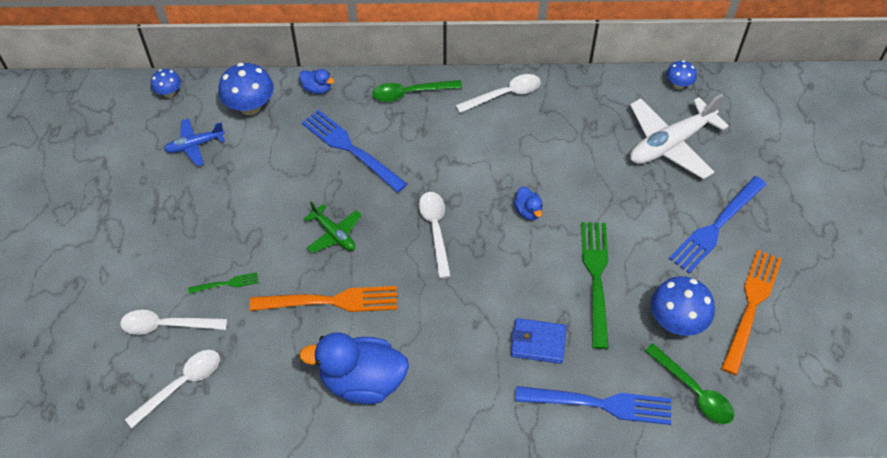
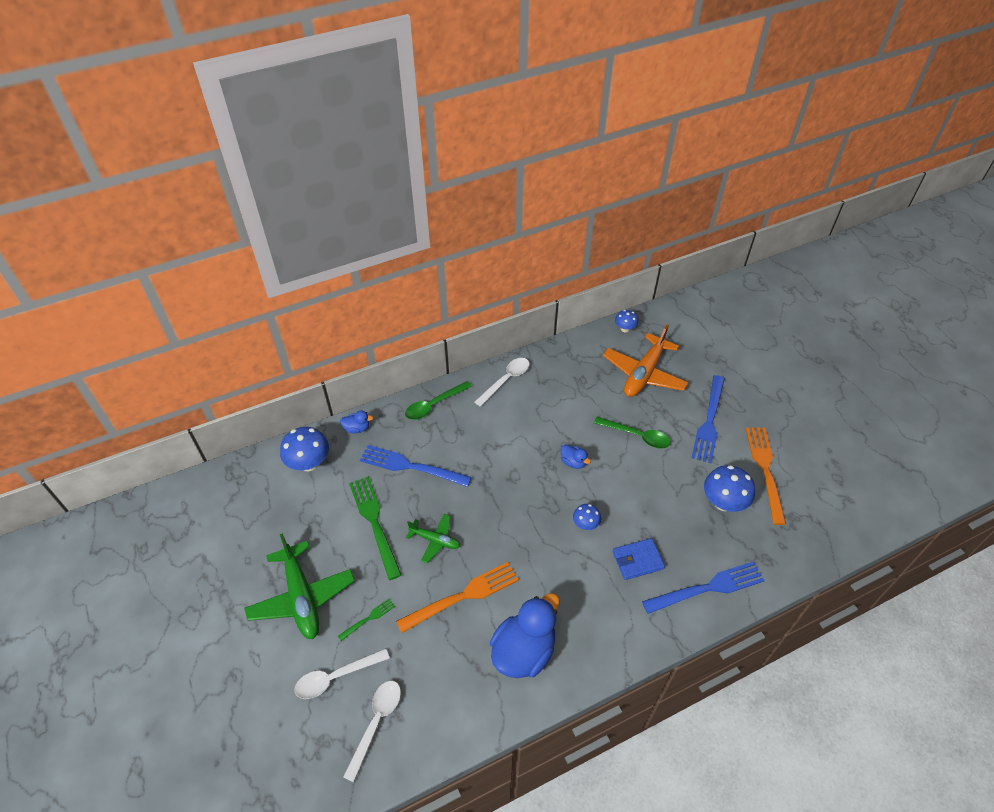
camera: 25 degrees left, 5 degrees down
blue mushroom [151,69,181,98] -> blue mushroom moved to [573,504,601,530]
blue plane [164,118,225,166] -> none
blue duck [299,332,409,404] -> blue duck turned 150 degrees clockwise [490,593,560,678]
white spoon [419,192,451,278] -> none
green fork [581,222,609,349] -> green fork moved to [349,476,402,580]
white plane [630,94,729,179] -> orange plane [603,325,688,397]
green spoon [645,343,734,424] -> green spoon moved to [594,417,671,449]
none -> green plane [244,533,355,639]

